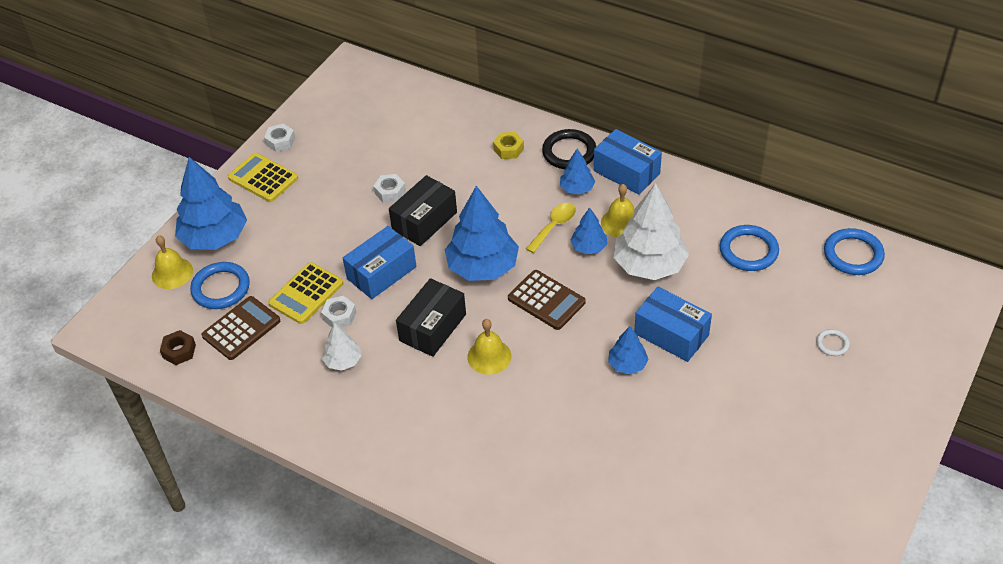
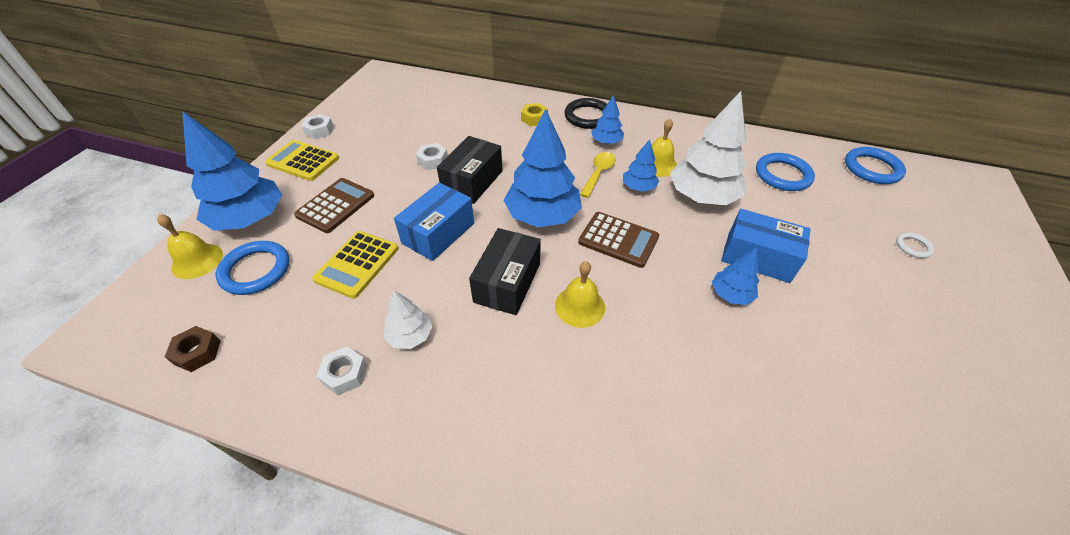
camera: 15 degrees left, 0 degrees up
brown calculator [202,296,280,360] -> brown calculator moved to [294,178,374,233]
white nut [321,296,356,328] -> white nut moved to [317,347,367,395]
blue box [594,129,662,195] -> none

